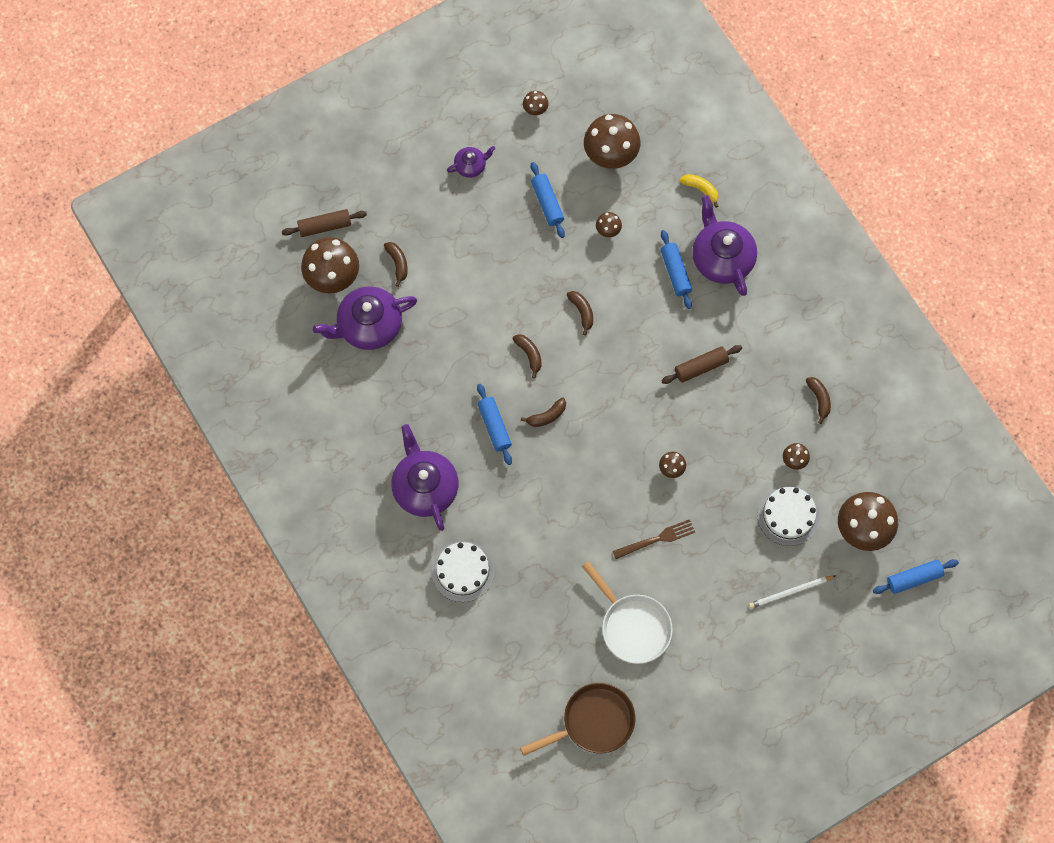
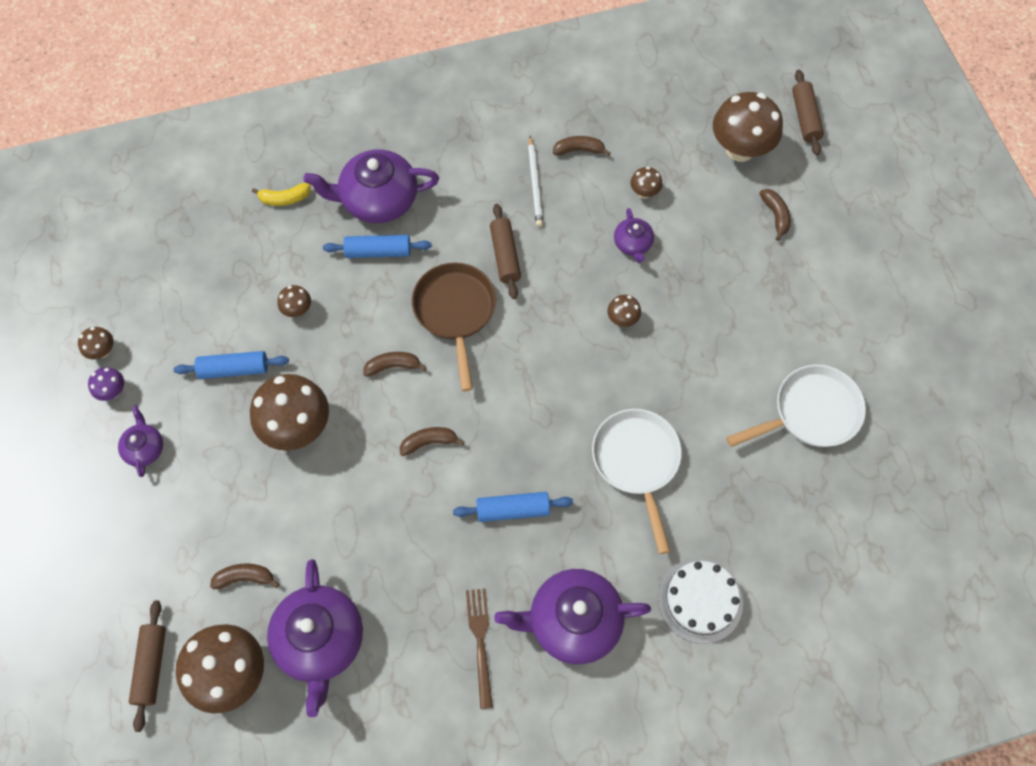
camera: 75 degrees left, 5 degrees down
brown pan [520,683,635,756] -> brown pan moved to [412,263,496,391]
brown banana [521,398,566,427] -> brown banana moved to [759,189,791,241]
brown mushroom [584,114,640,169] -> brown mushroom moved to [250,374,329,451]
brown fork [613,519,695,559] -> brown fork moved to [466,588,493,709]
yellow banana [680,174,719,208] -> yellow banana turned 150 degrees counterclockwise [252,183,311,206]
white pencil [749,575,836,609] -> white pencil moved to [528,136,543,227]
white cake [757,486,820,546] -> none
blue rolling pin [873,559,959,594] -> brown rolling pin [792,70,824,156]
none -> purple mushroom [88,367,124,401]
none -> white pan [592,409,682,554]
none -> purple teapot [614,208,654,263]

